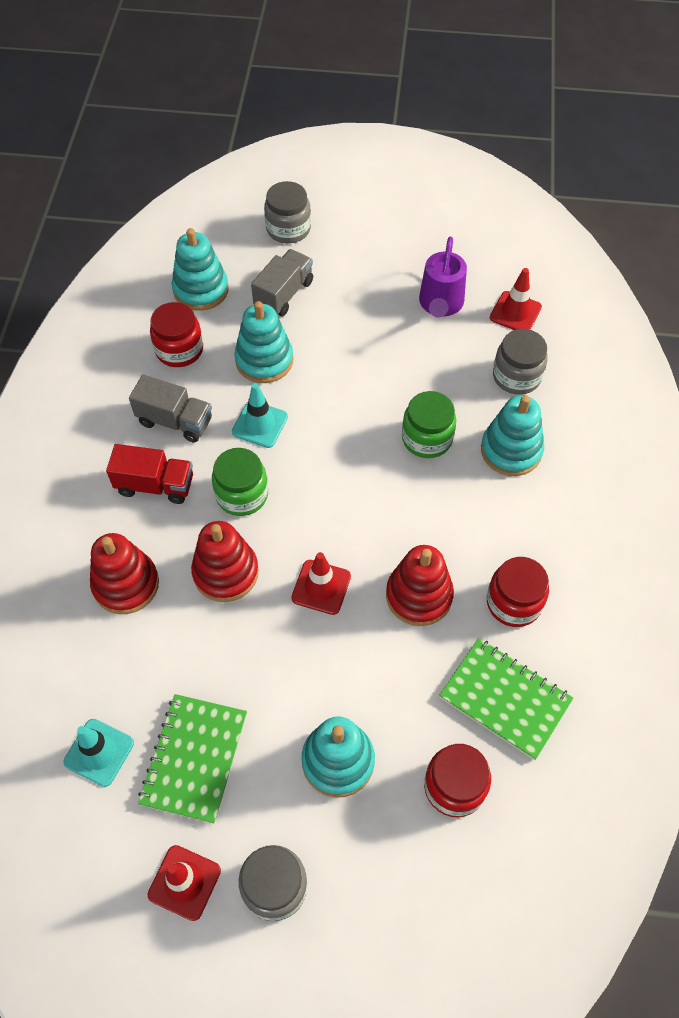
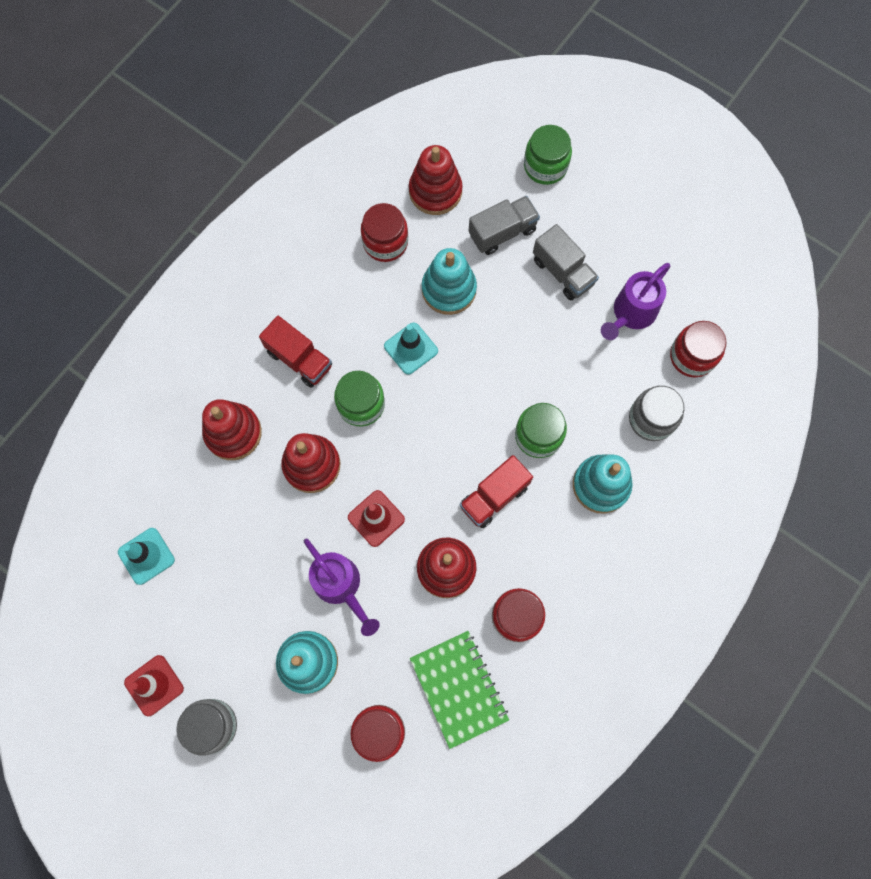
camera: 30 degrees right, 15 degrees up
grey truck [129,375,212,443] -> grey truck moved to [533,224,599,300]
green notebook [138,694,247,824] -> none
turquoise stacking toy [172,228,229,311] -> red stacking toy [409,145,463,215]
grey jar [264,181,311,243] -> green jar [524,125,572,185]
red traffic cone [490,268,542,330] -> red jar [670,321,727,377]
none -> purple watering can [304,539,380,636]
none -> red truck [460,455,533,528]

